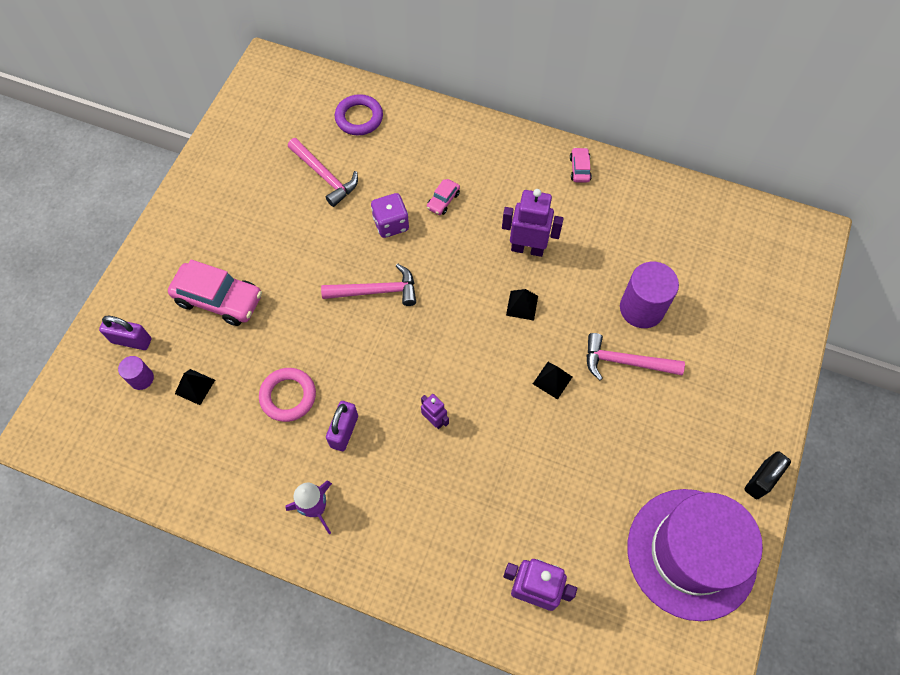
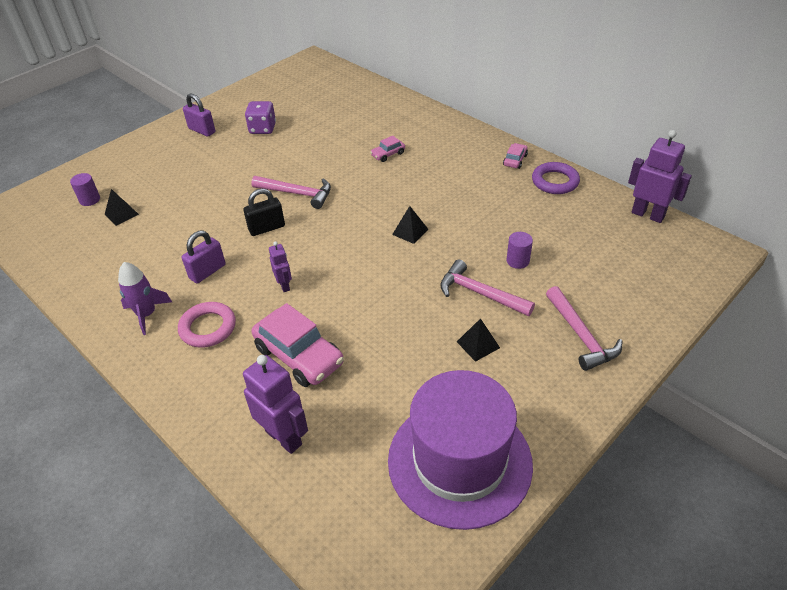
camera: 25 degrees right, 20 degrees down
purple padlock [99,316,151,350] -> purple padlock moved to [183,93,215,137]
pink car [168,260,262,326] -> pink car moved to [252,303,344,387]
pink ring [259,368,316,422] -> pink ring moved to [178,302,236,348]
pink hammer [288,138,358,207] -> pink hammer moved to [546,286,623,371]
purple ring [335,94,383,136] -> purple ring moved to [532,162,580,194]
purple dice [371,193,409,238] -> purple dice moved to [245,101,276,134]
purple robot [502,189,564,257] -> purple robot moved to [628,130,692,223]
black pyramid [533,362,572,400] -> black pyramid moved to [457,318,500,362]
purple cylinder [620,262,679,328] -> purple cylinder [507,232,533,269], size x0.52
black padlock [744,451,791,499] -> black padlock moved to [243,189,285,236]

